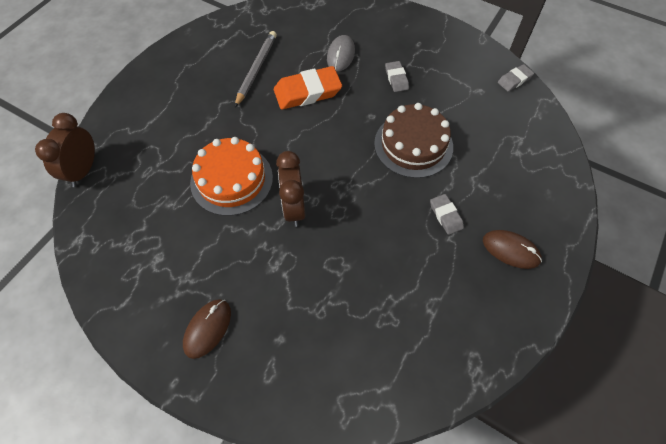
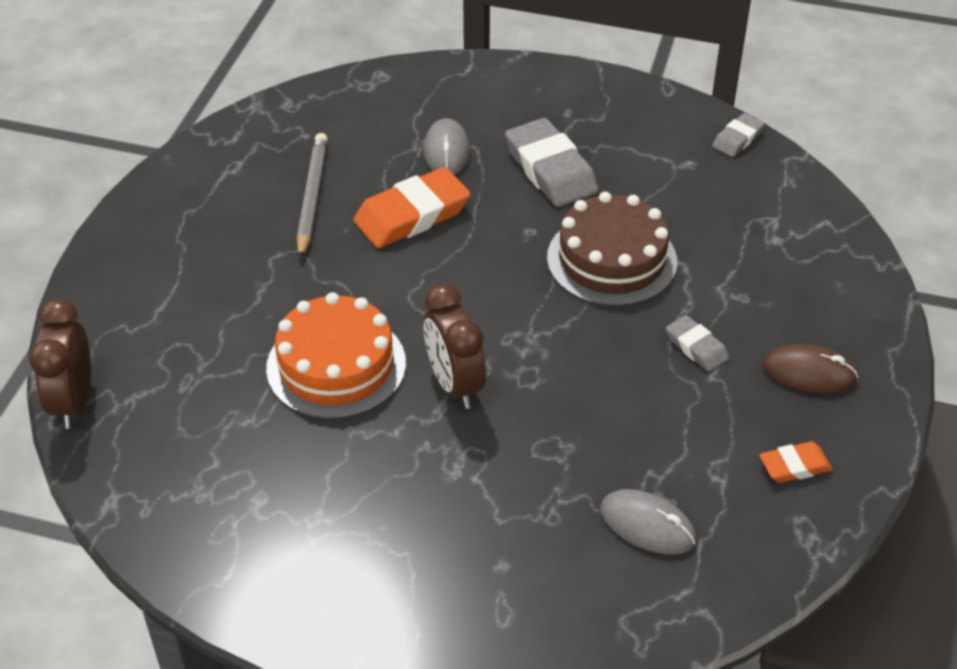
camera: 15 degrees left, 15 degrees down
brown mouse [183,299,231,359] -> none
grey eraser [385,61,409,92] -> grey eraser [505,118,598,207], size x1.87
none -> grey mouse [600,489,696,555]
none -> orange eraser [759,441,833,483]

